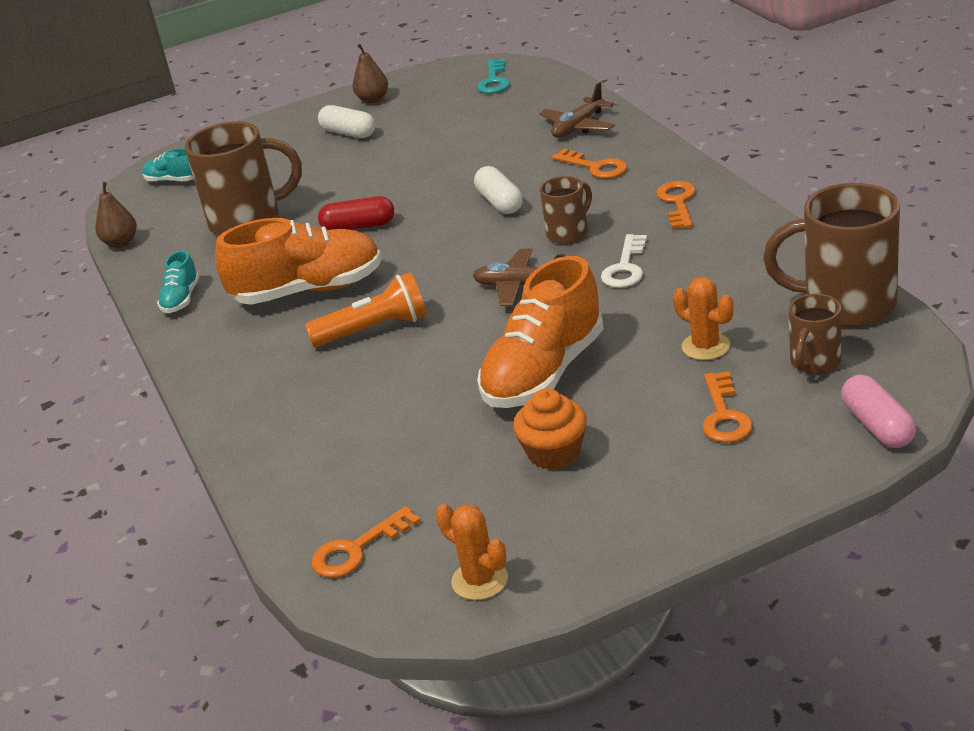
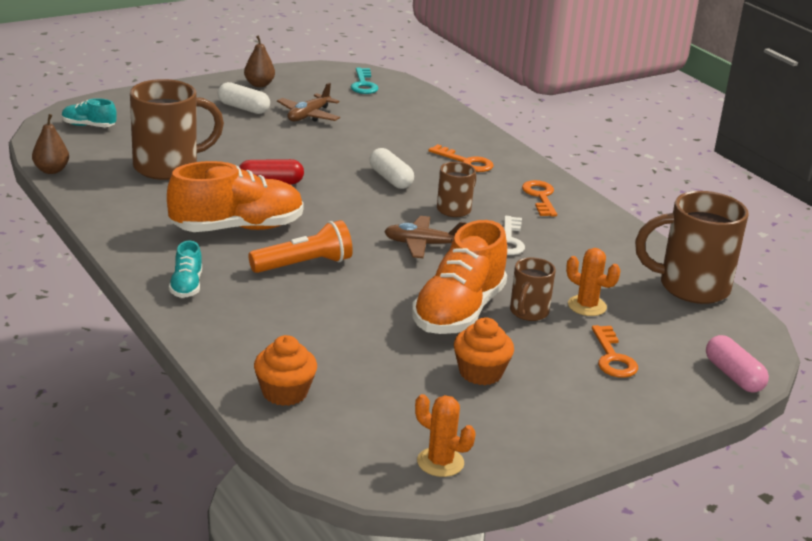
camera: 15 degrees left, 5 degrees down
turquoise shoe [157,250,199,313] -> turquoise shoe moved to [169,241,202,298]
orange key [311,506,421,578] -> none
brown plane [539,82,615,138] -> brown plane moved to [277,82,340,122]
brown mug [789,294,841,374] -> brown mug moved to [510,257,556,321]
none -> orange cupcake [254,335,317,406]

